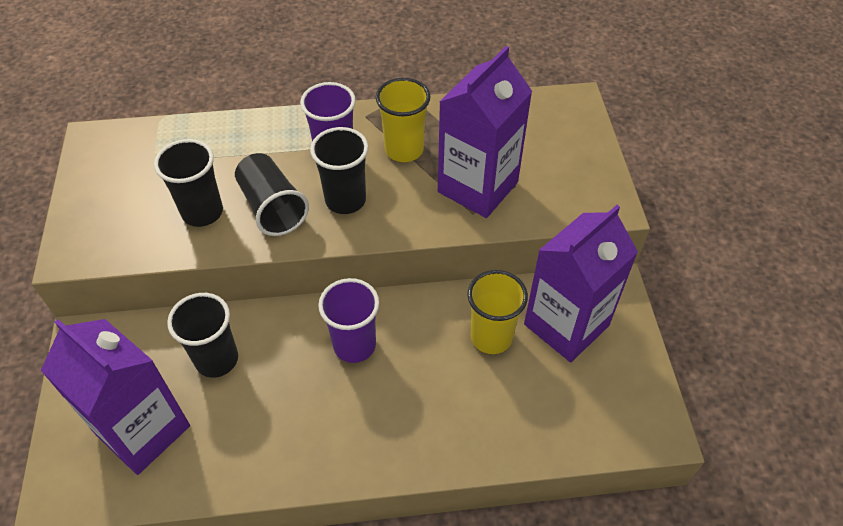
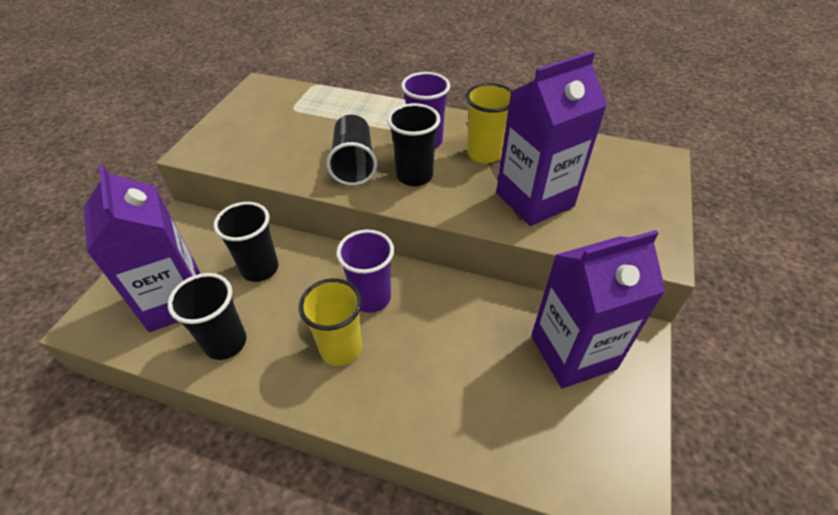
camera: 25 degrees right, 5 degrees down
black cup [154,139,223,227] -> black cup moved to [168,273,246,360]
yellow cup [467,270,528,354] -> yellow cup moved to [299,278,362,366]

